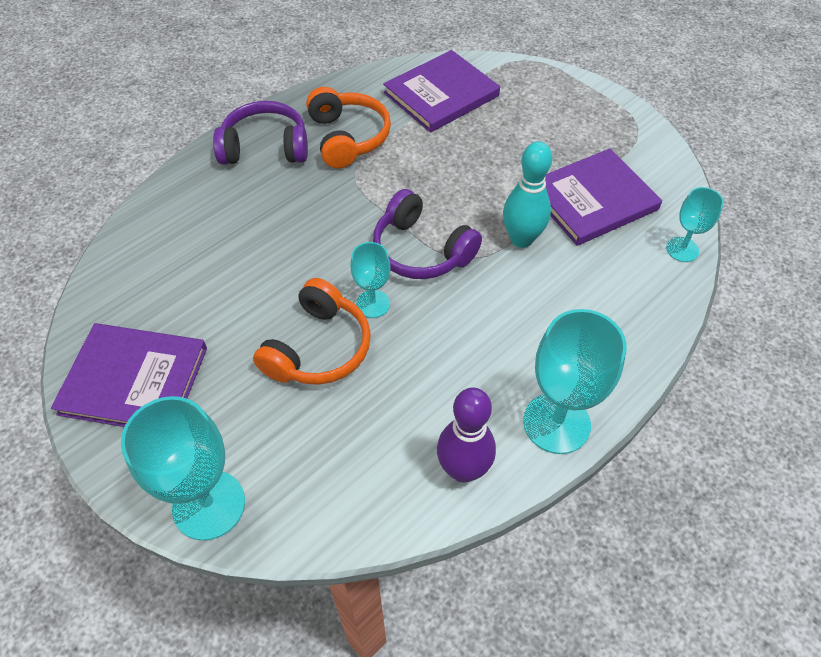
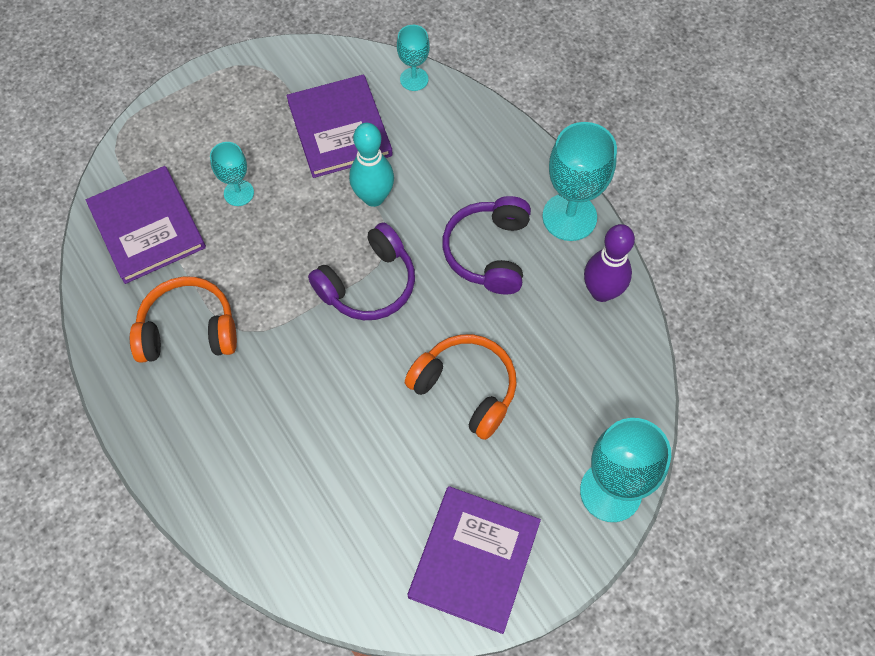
camera: 80 degrees left, 10 degrees up
purple headphones [213,101,308,165] -> purple headphones moved to [442,196,531,295]
turquoise goblet [350,242,390,318] -> turquoise goblet moved to [210,142,254,206]

